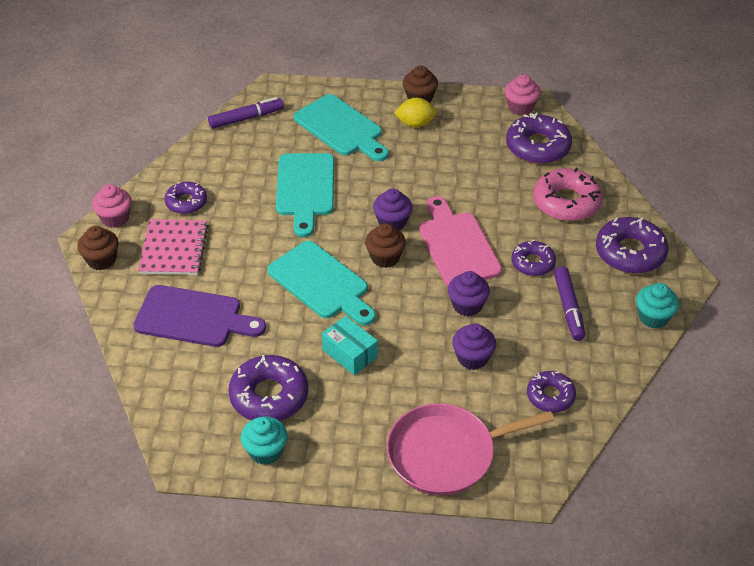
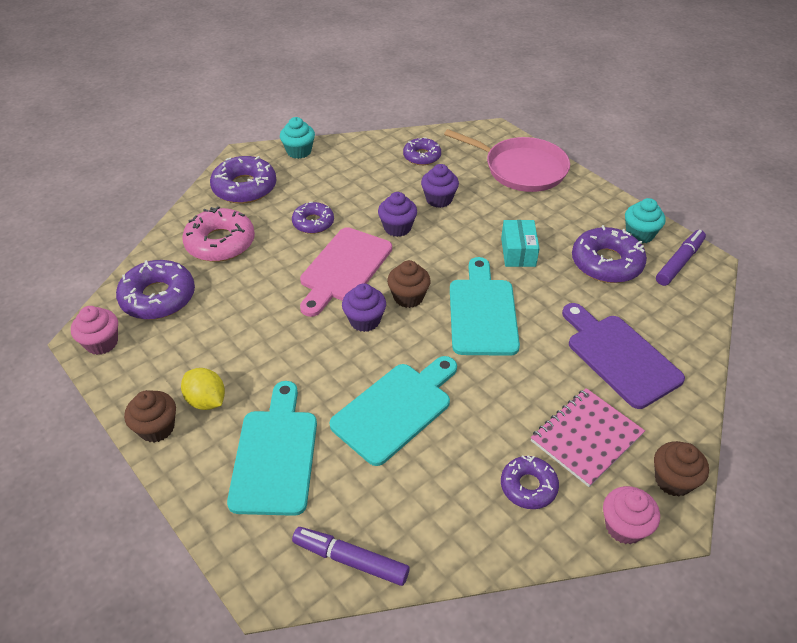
camera: 135 degrees left, 0 degrees up
purple marker [554,266,585,341] -> purple marker moved to [656,230,706,286]

